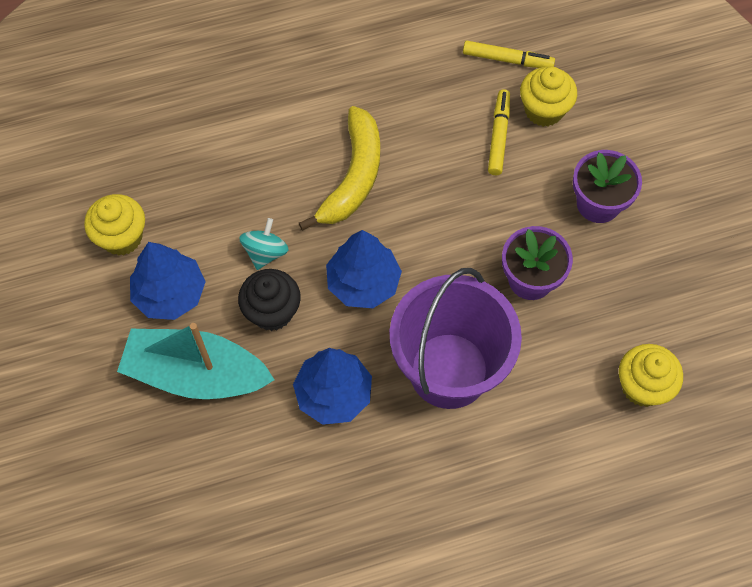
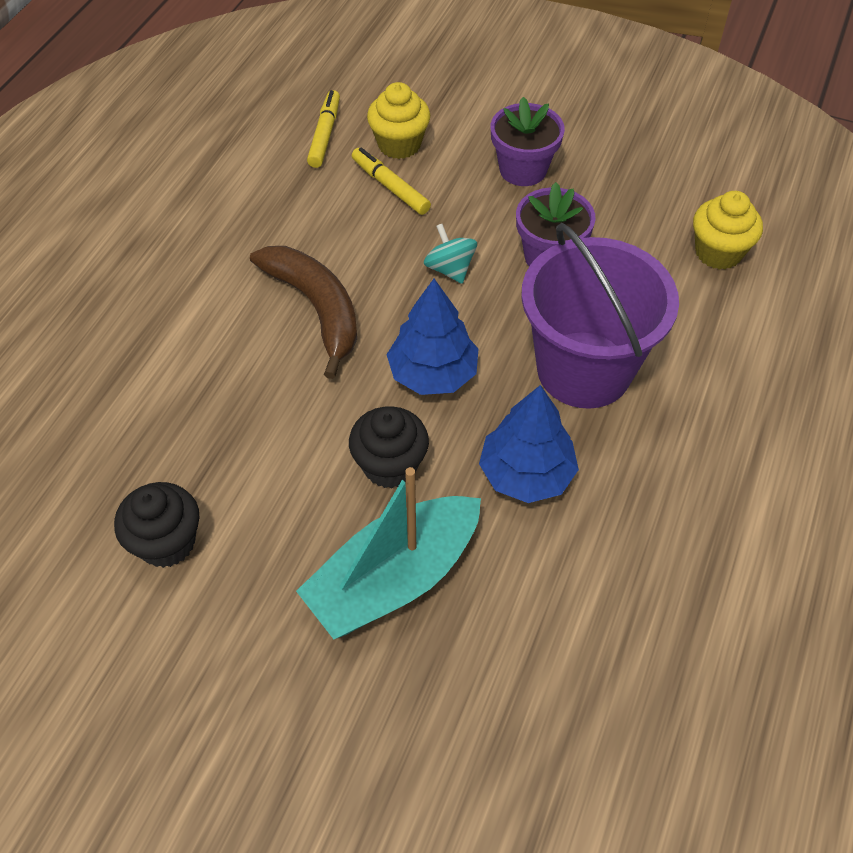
camera: 50 degrees left, 10 degrees down
yellow cupcake [84,194,145,256] -> black cupcake [114,482,199,568]
blue tree [130,242,206,320] -> none
turquoise spinning top [239,218,289,270] -> turquoise spinning top moved to [424,224,477,284]
yellow banana [299,106,380,231] -> brown banana [250,246,357,379]
yellow marker [463,41,555,68] -> yellow marker turned 45 degrees counterclockwise [307,90,340,168]

